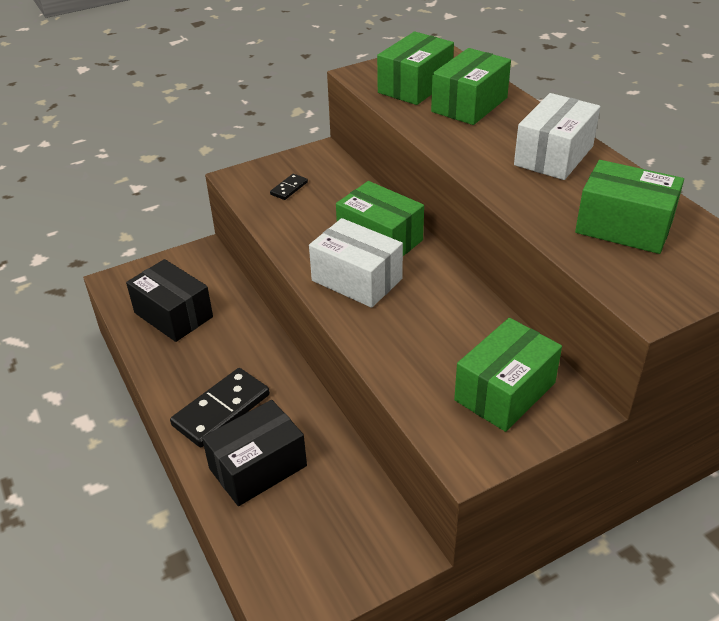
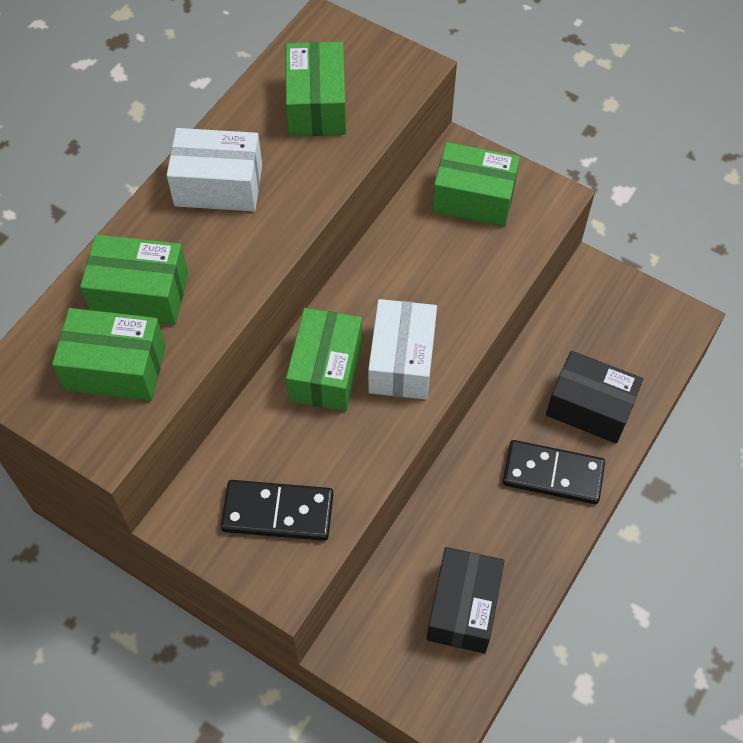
camera: 120 degrees left, 20 degrees up
black domino [270,174,308,200] -> black domino [221,480,333,541], size x2.08

